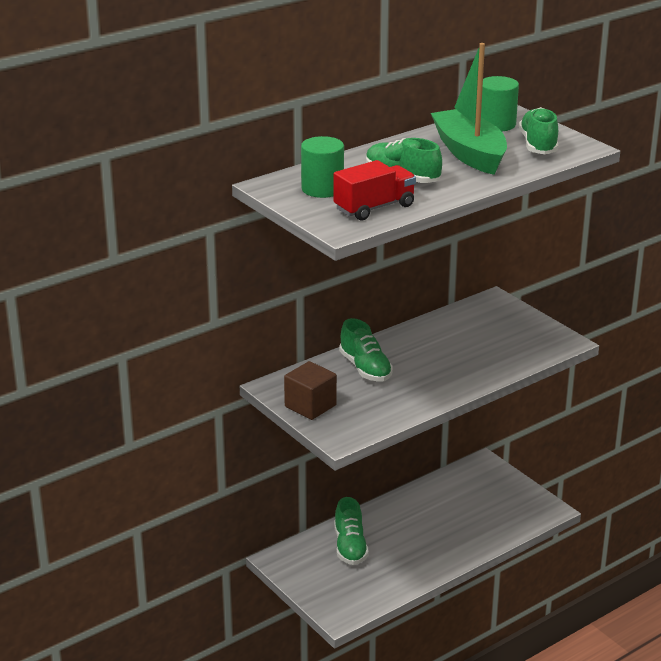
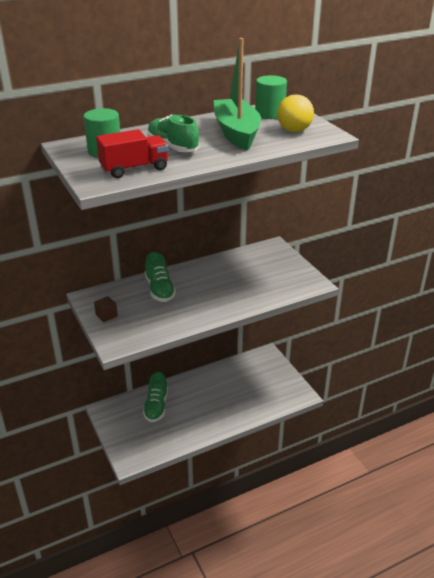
camera: 10 degrees right, 5 degrees up
brown cube [284,361,337,420] -> brown cube [94,296,118,322], size x0.59
green shoe [519,107,559,154] -> yellow ball [277,94,314,132]

